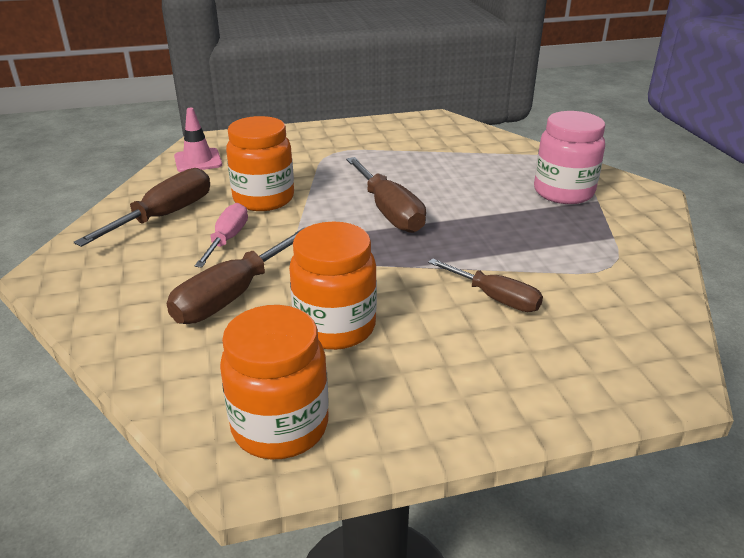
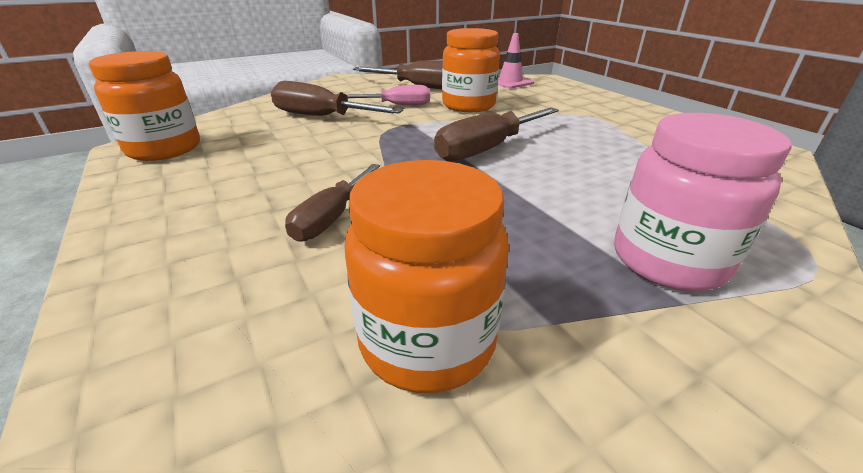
camera: 75 degrees right, 0 degrees up
orange jar [289,222,377,350] -> orange jar moved to [344,160,509,393]

